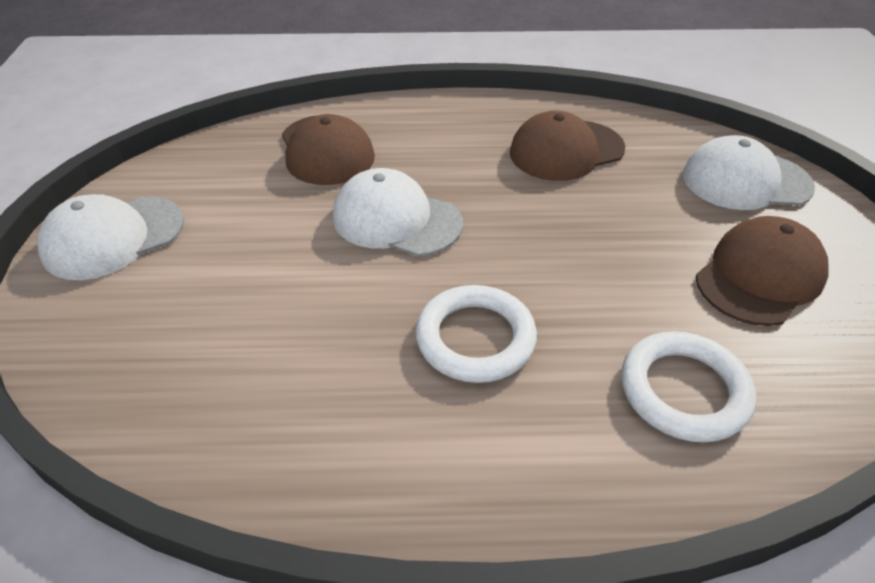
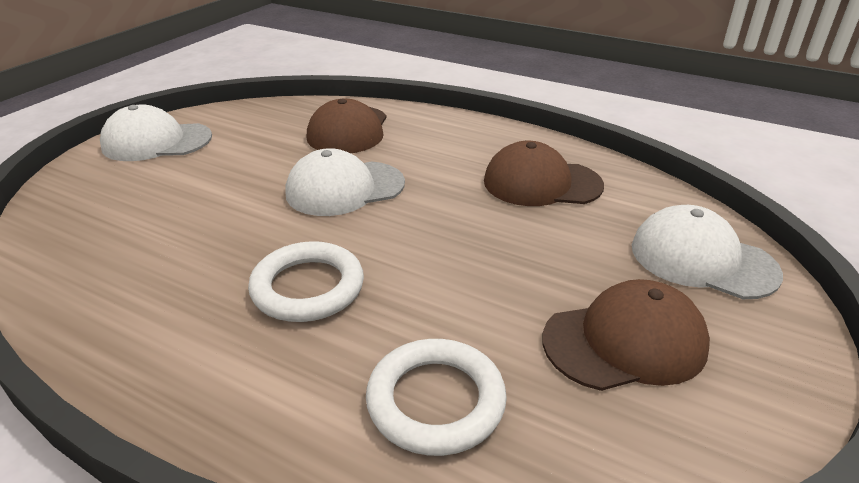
camera: 30 degrees right, 10 degrees down
white cap [333,168,463,257] -> white cap turned 75 degrees counterclockwise [286,148,405,216]

